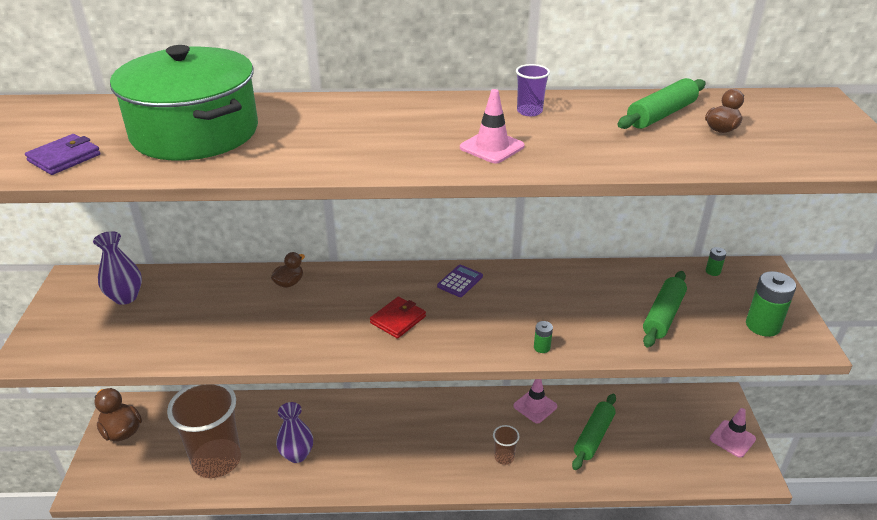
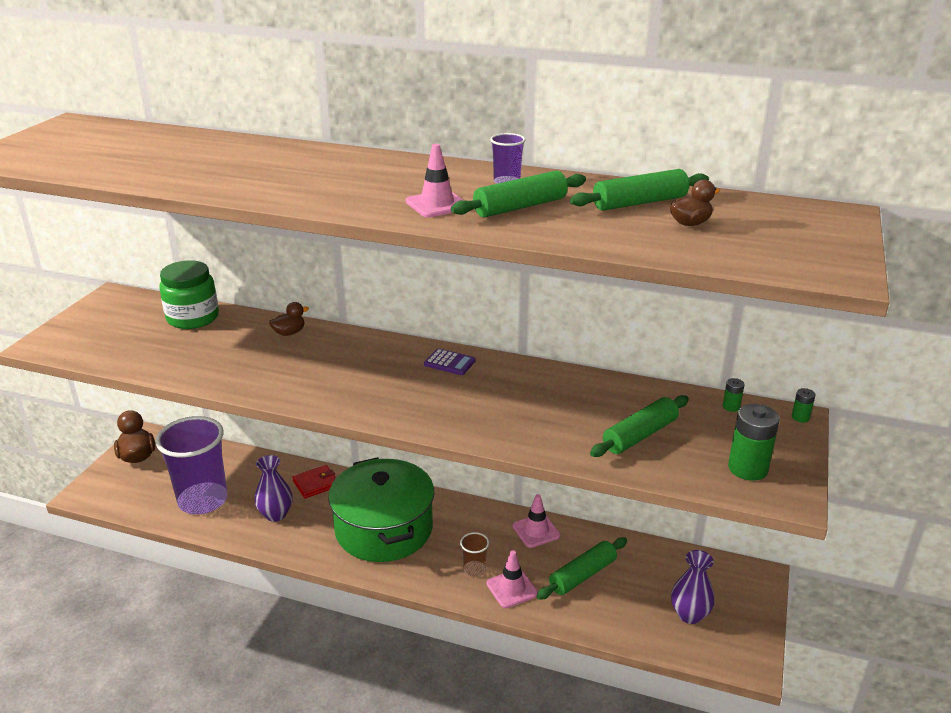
camera: 20 degrees right, 5 degrees down
purple wallet [25,134,101,175] -> none
purple vase [93,231,142,305] -> purple vase moved to [671,550,715,624]
green pot [110,45,258,161] -> green pot moved to [328,457,434,562]
brown cup [167,384,241,478] -> purple cup [155,416,227,514]
red wallet [370,297,426,339] -> red wallet moved to [292,465,336,498]
purple calculator [437,265,483,297] -> purple calculator turned 60 degrees clockwise [424,348,476,375]
green battery [534,321,553,353] -> green battery moved to [792,388,816,422]
pink traffic cone [710,408,756,458] -> pink traffic cone moved to [486,550,538,608]
none -> green jar [159,260,219,329]
none -> green rolling pin [451,170,586,217]

